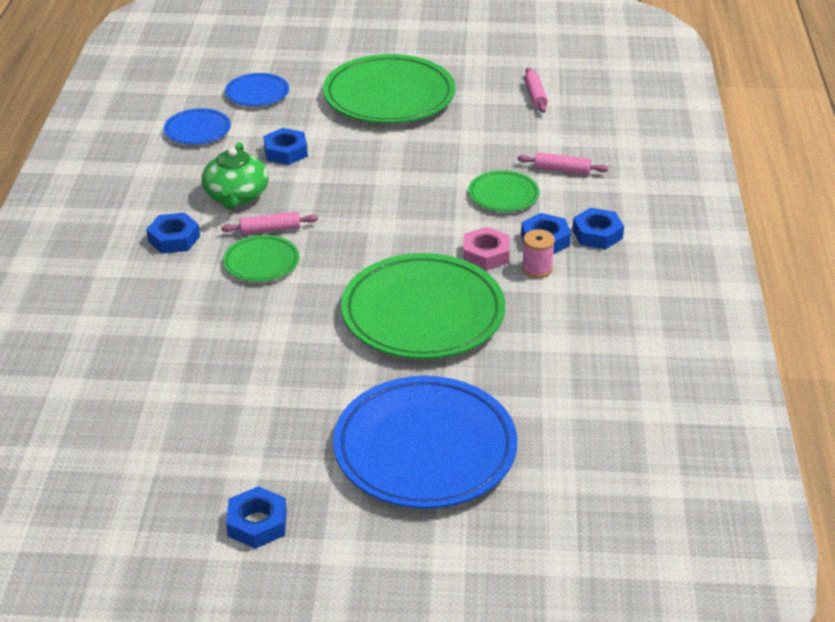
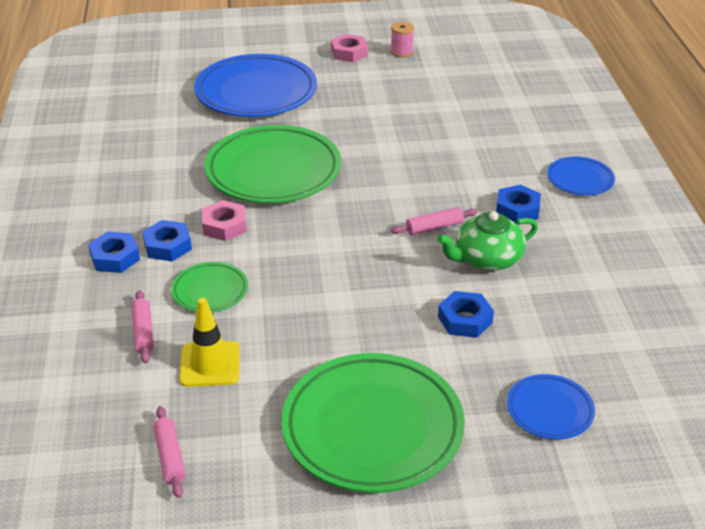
camera: 170 degrees right, 0 degrees up
blue plate [164,108,231,145] -> blue plate moved to [547,157,615,196]
green teapot [201,142,269,209] -> green teapot turned 105 degrees counterclockwise [437,211,538,271]
green plate [223,235,299,282] -> none
blue nut [226,486,287,549] -> pink nut [331,34,368,62]
pink rolling pin [517,152,608,175] -> pink rolling pin turned 75 degrees clockwise [131,290,154,363]
pink spool [522,229,555,278] -> pink spool moved to [391,22,414,58]
none -> yellow traffic cone [179,298,240,387]

